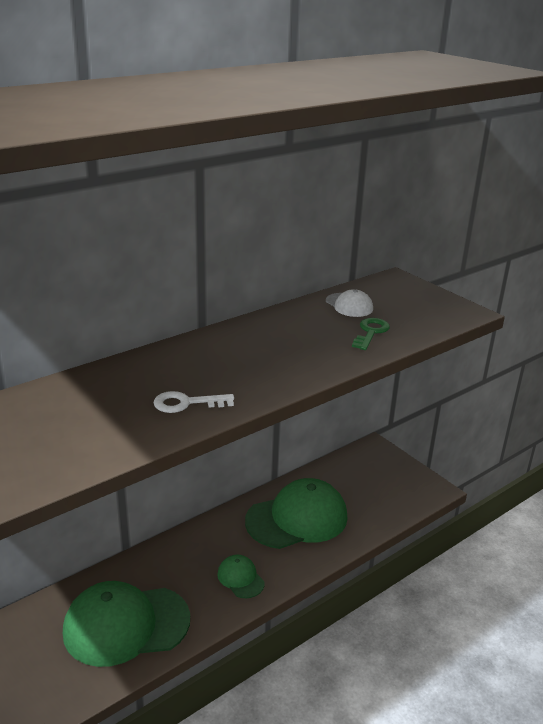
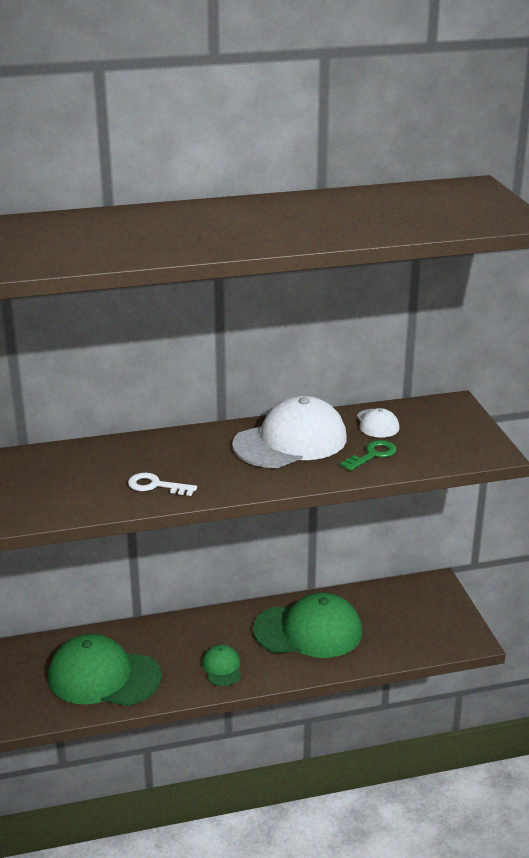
camera: 25 degrees right, 0 degrees up
none -> white cap [232,396,347,468]

